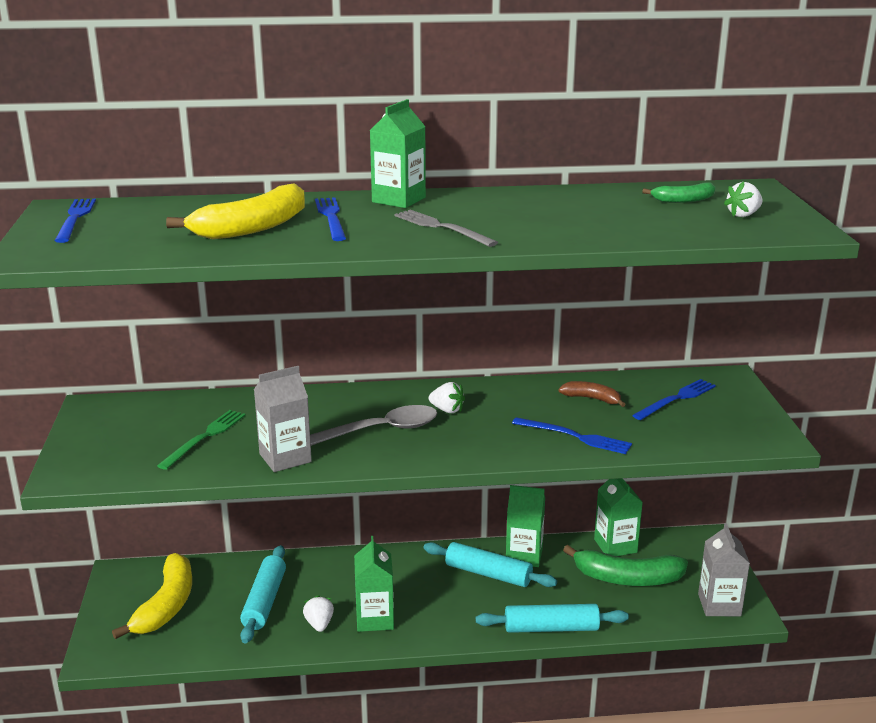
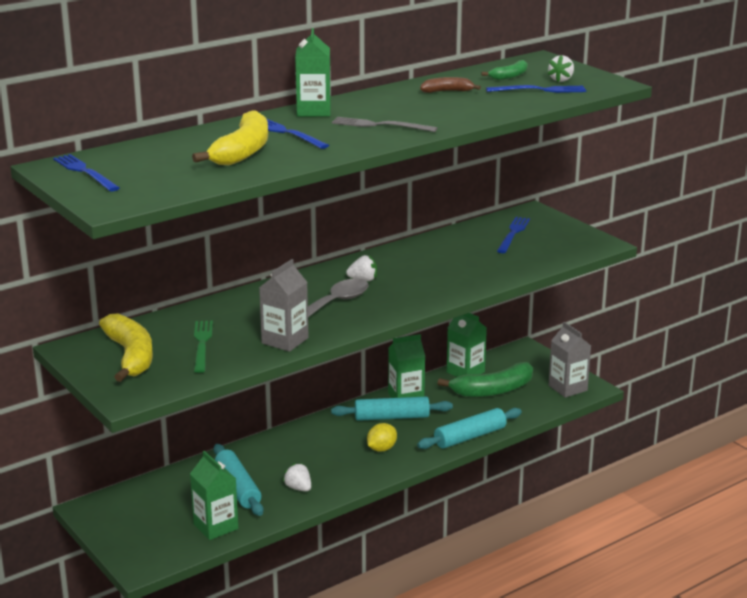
camera: 30 degrees left, 0 degrees up
yellow banana [112,553,192,639] -> yellow banana moved to [99,314,153,382]
green carton [354,536,394,632] -> green carton moved to [190,451,238,540]
blue fork [512,417,632,454] -> blue fork moved to [486,85,586,93]
brown banana [558,381,626,407] -> brown banana moved to [420,77,481,93]
none -> yellow lemon [367,423,397,452]

